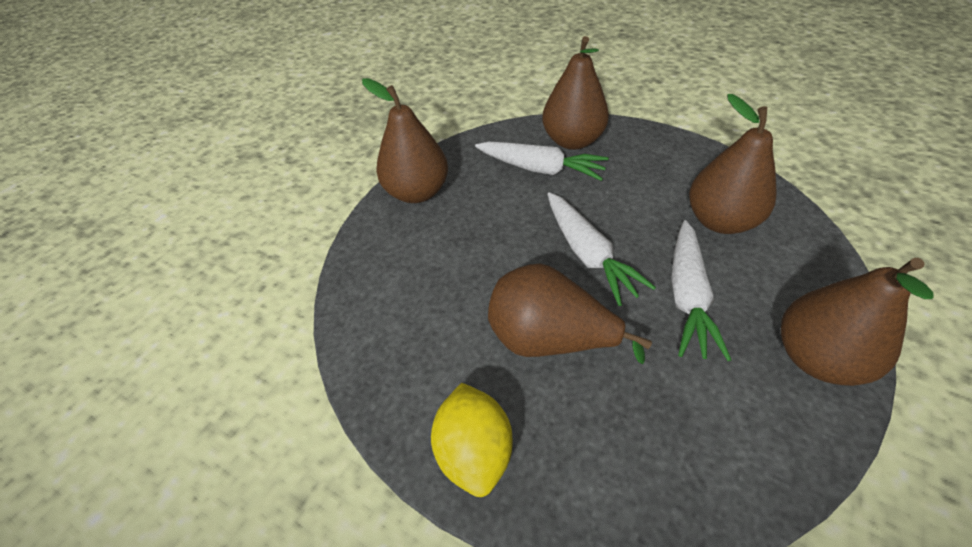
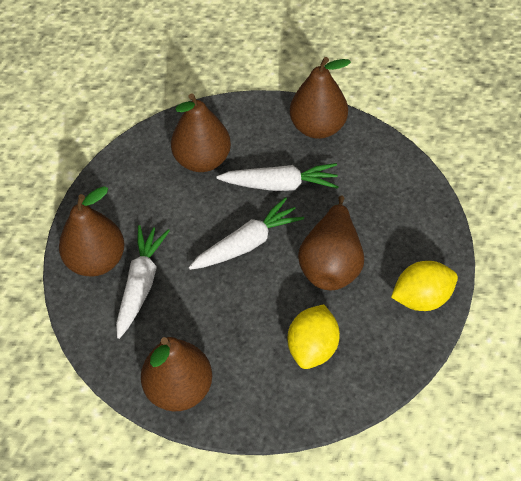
camera: 100 degrees left, 5 degrees up
none -> yellow lemon [288,304,340,369]

